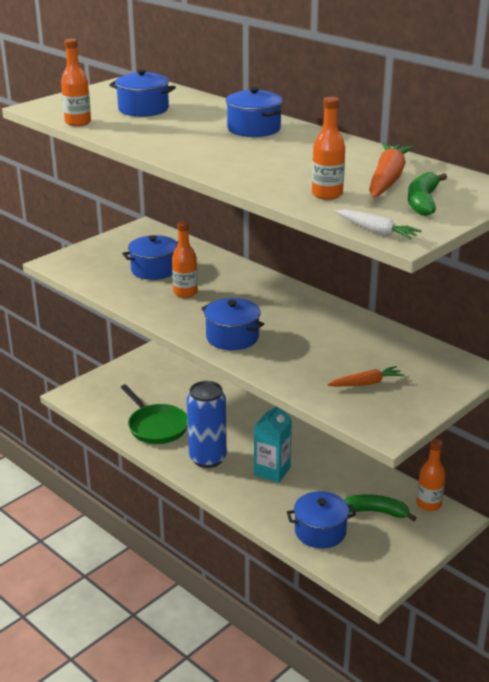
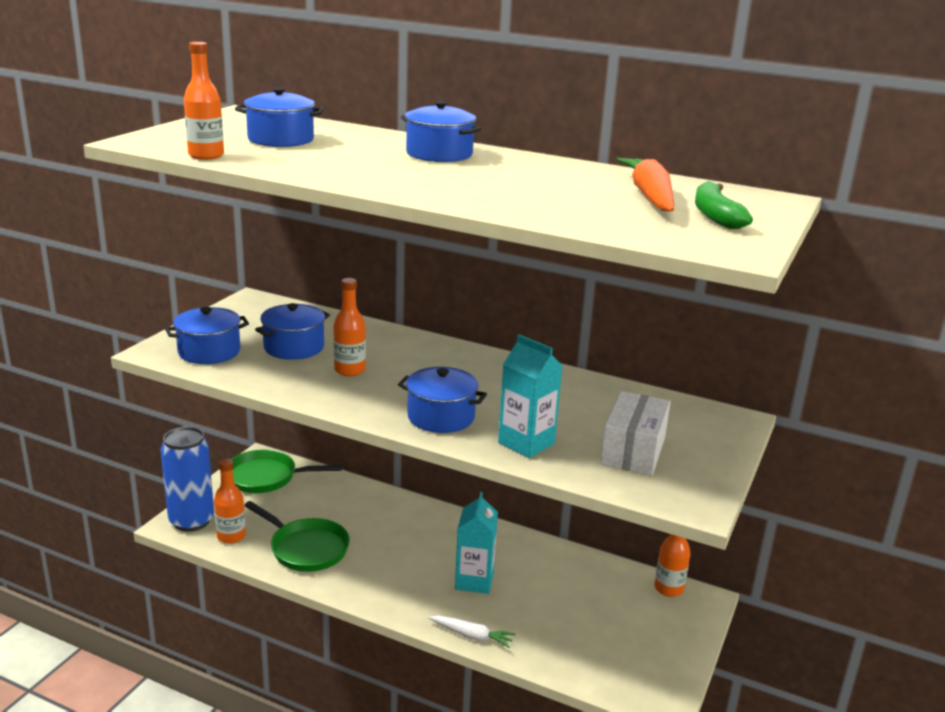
camera: 20 degrees left, 5 degrees down
blue can [187,381,227,468] -> blue can moved to [161,427,214,532]
blue pot [287,491,356,549] -> blue pot moved to [165,307,249,364]
orange bottle [312,97,345,200] -> orange bottle moved to [214,458,246,544]
orange carrot [327,366,404,387] -> white box [600,391,671,475]
white carrot [335,209,422,239] -> white carrot moved to [428,616,515,648]
green banana [344,494,417,522] -> none
none -> green pan [231,450,342,493]
none -> turquoise carton [498,334,563,458]

